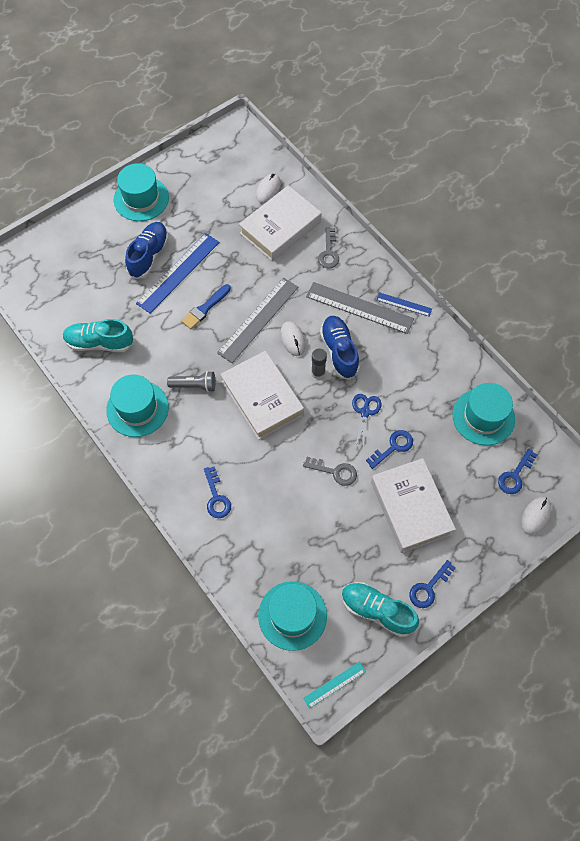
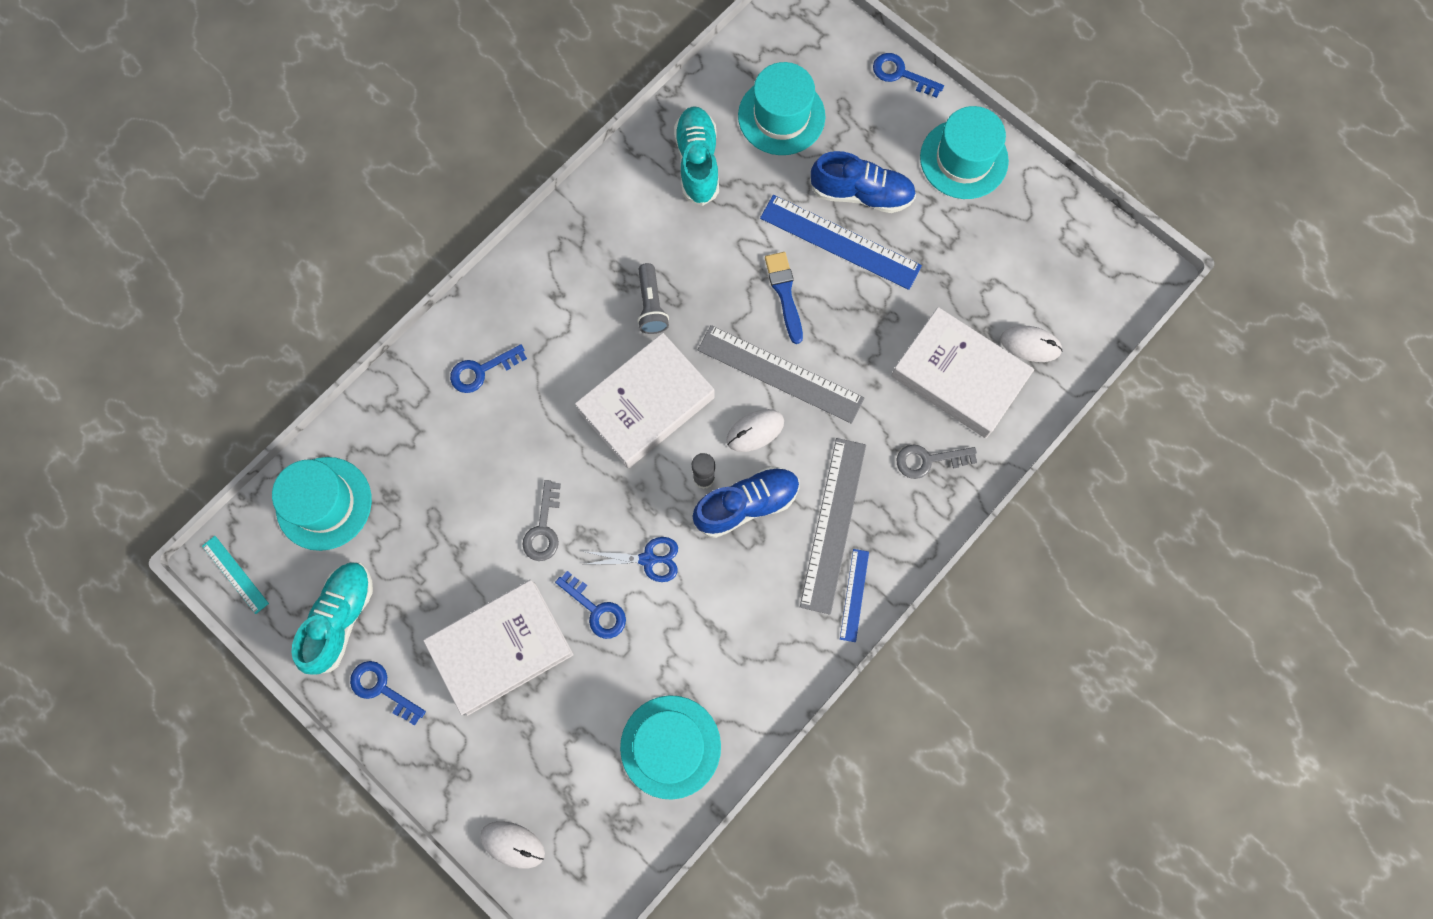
camera: 80 degrees right, 10 degrees up
turquoise hat [106,374,169,437] -> turquoise hat moved to [738,62,825,155]
blue brush [181,284,231,329] -> blue brush turned 45 degrees clockwise [765,252,803,344]
blue key [498,449,537,494] -> blue key moved to [873,53,944,98]

